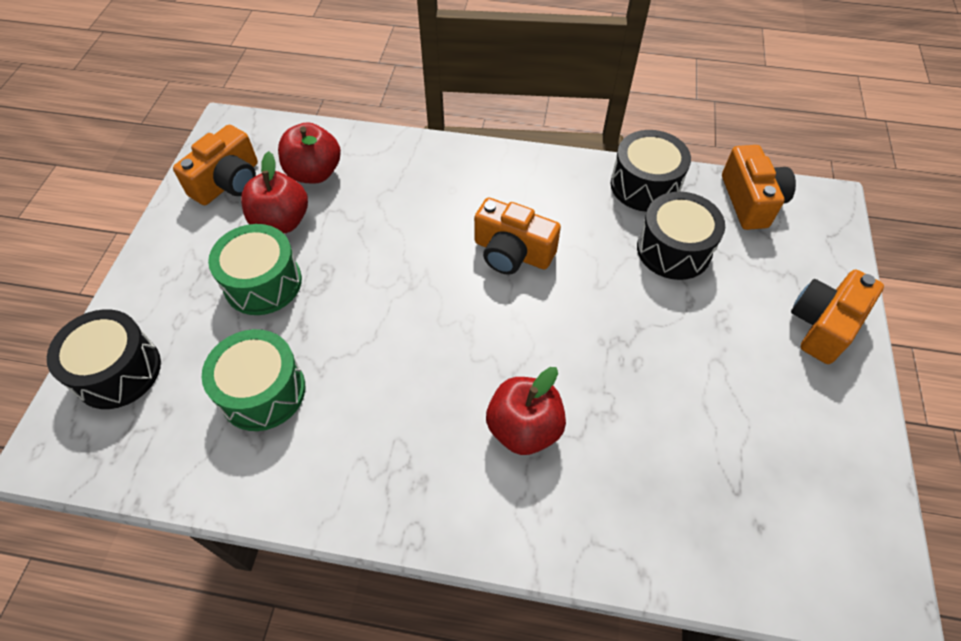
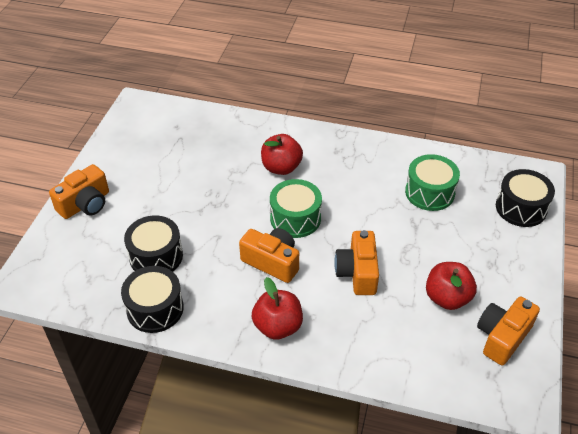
camera: 175 degrees left, 10 degrees down
green drum [208,224,302,315] -> green drum moved to [270,179,322,238]
red apple [278,122,341,184] -> red apple moved to [252,277,303,340]
orange camera [722,145,796,230] -> orange camera moved to [334,230,379,295]

